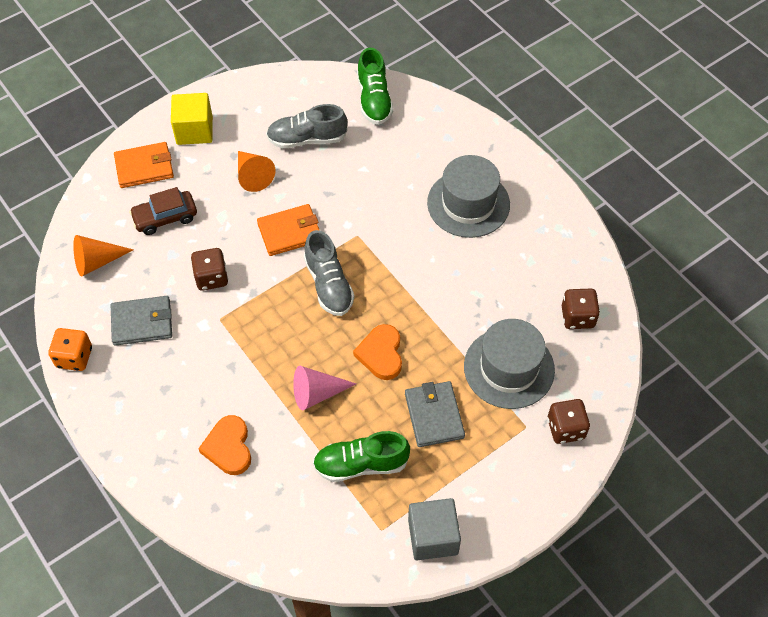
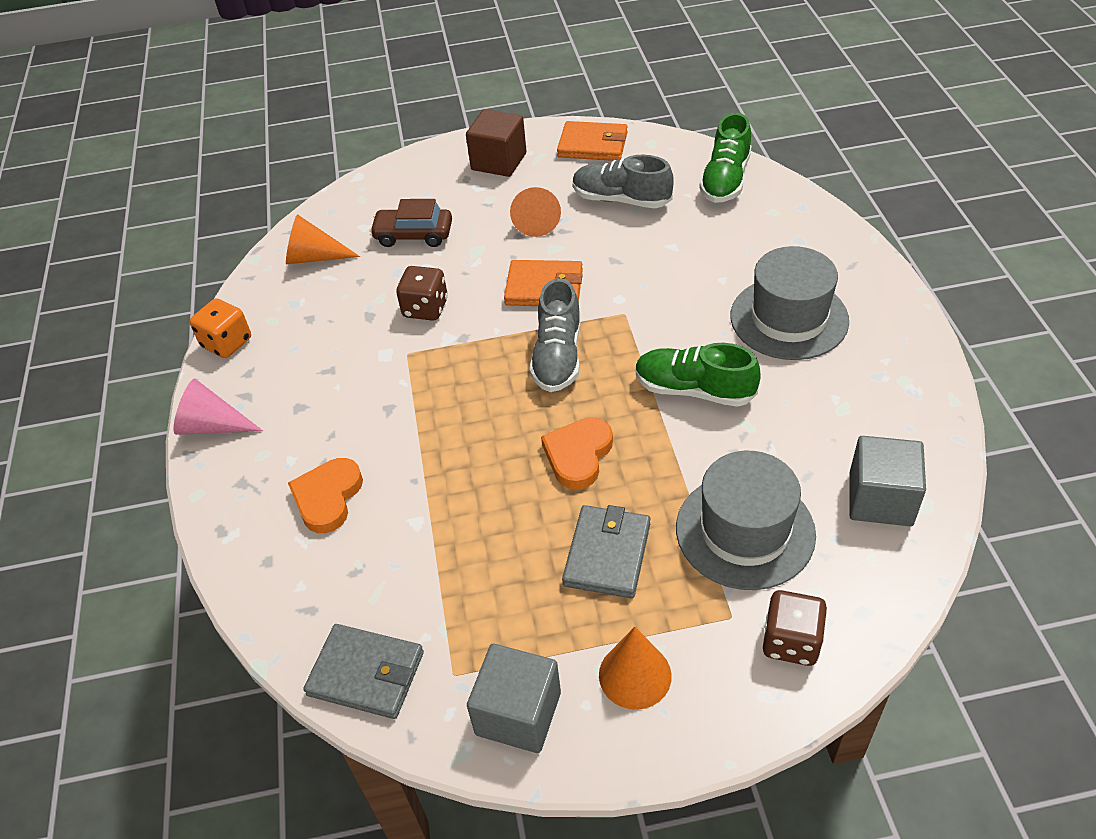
camera: 30 degrees right, 10 degrees down
grey wallet [111,296,172,346] -> grey wallet moved to [303,624,424,719]
orange wallet [114,142,174,188] -> orange wallet moved to [557,121,628,161]
yellow cube [171,93,213,145] -> brown cube [466,109,526,177]
pink cone [293,366,356,410] -> pink cone moved to [174,379,263,435]
green shoe [313,431,410,482] -> green shoe moved to [635,343,761,407]
brown dice [562,289,600,329] -> grey cube [849,436,926,526]
none -> orange cone [599,627,672,710]

